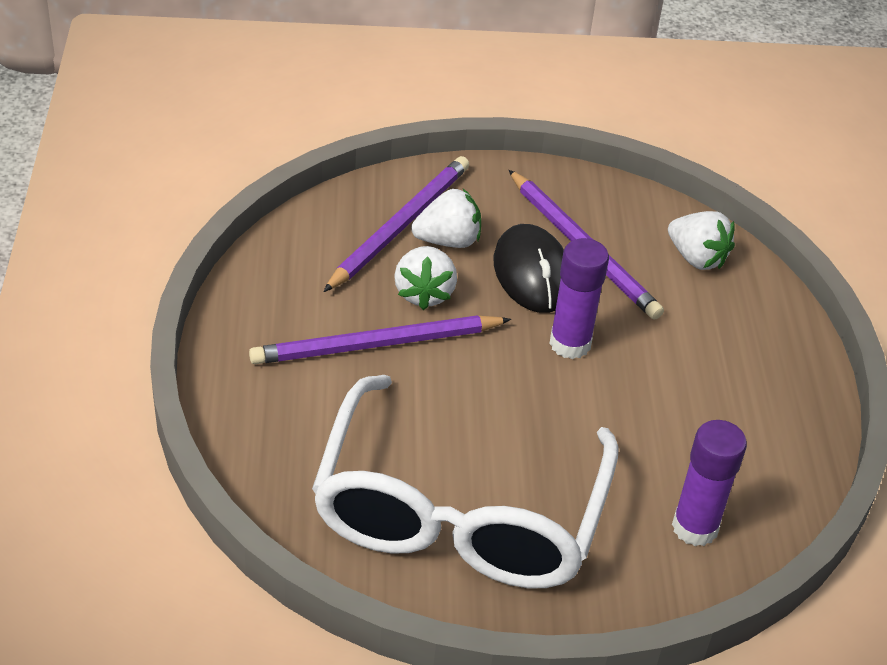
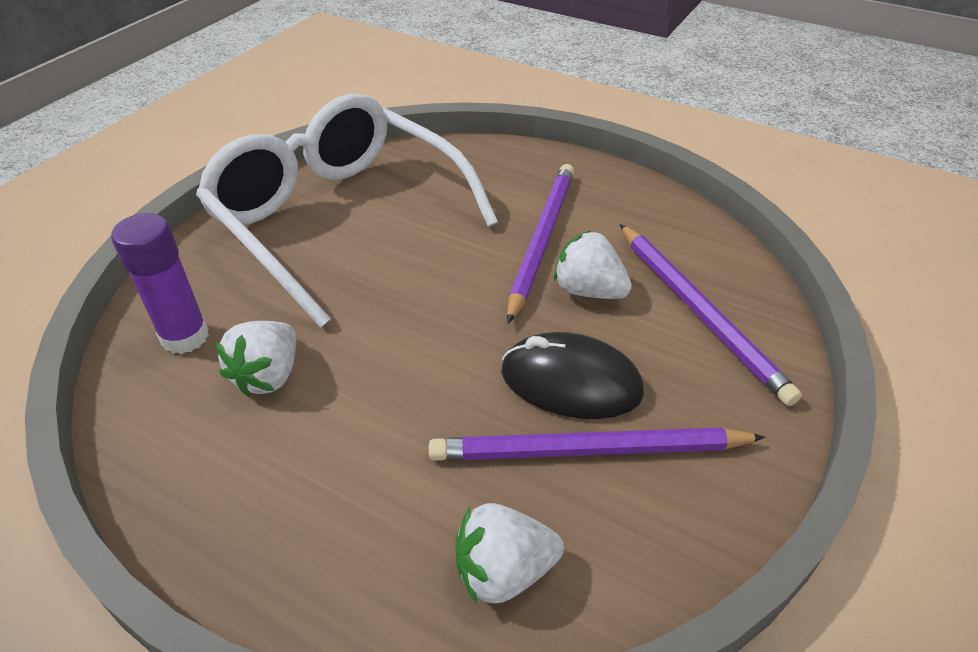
camera: 125 degrees right, 0 degrees up
white strawberry [411,189,481,248] -> white strawberry moved to [216,321,296,397]
purple glue stick [549,238,609,359] -> none

